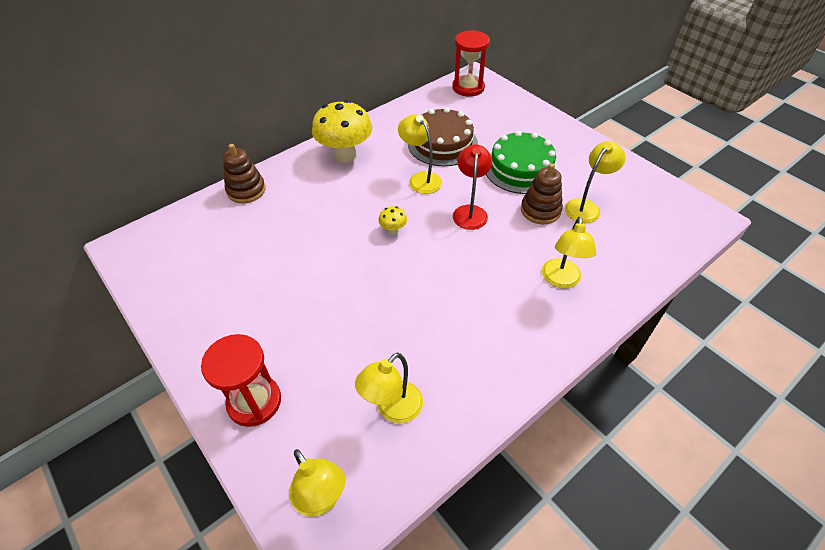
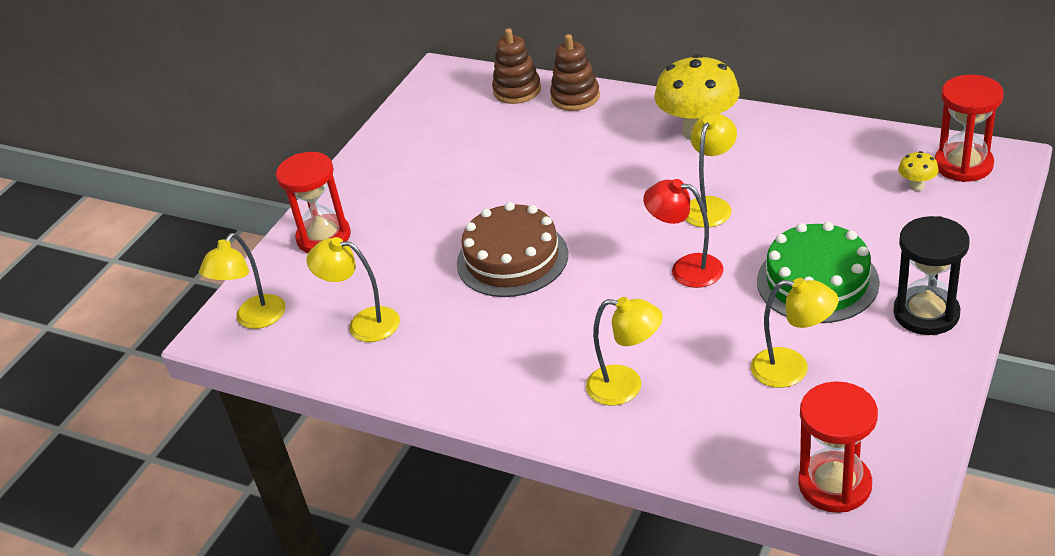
camera: 70 degrees right, 10 degrees down
yellow mushroom [379,206,407,235] -> yellow mushroom moved to [898,151,939,191]
brown cake [408,107,478,166] -> brown cake moved to [457,202,568,297]
red lamp [453,144,492,230] -> red lamp turned 135 degrees counterclockwise [643,179,723,288]
brown stacking toy [521,163,563,224] -> brown stacking toy moved to [492,28,541,104]
yellow lamp [542,217,596,288] -> yellow lamp turned 150 degrees counterclockwise [586,297,663,405]
none -> red hourglass [798,381,878,513]
none -> black hourglass [893,216,970,335]

